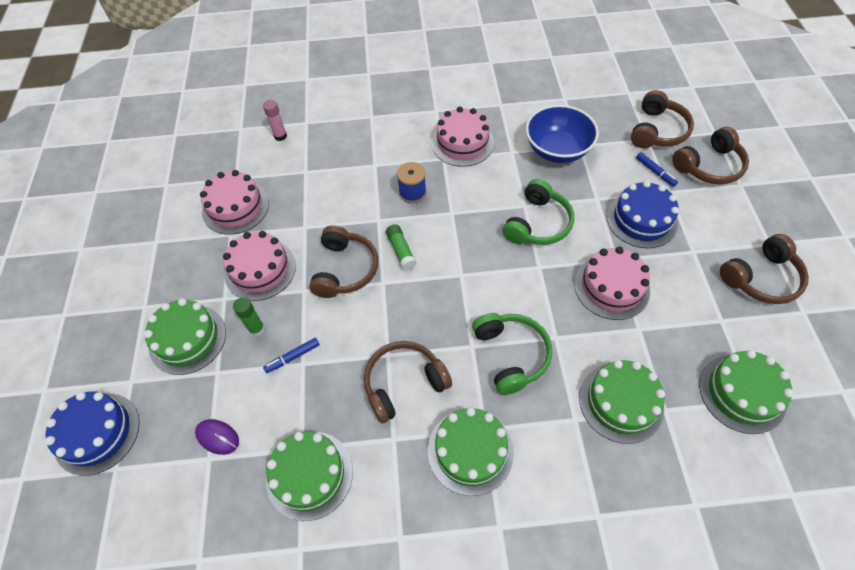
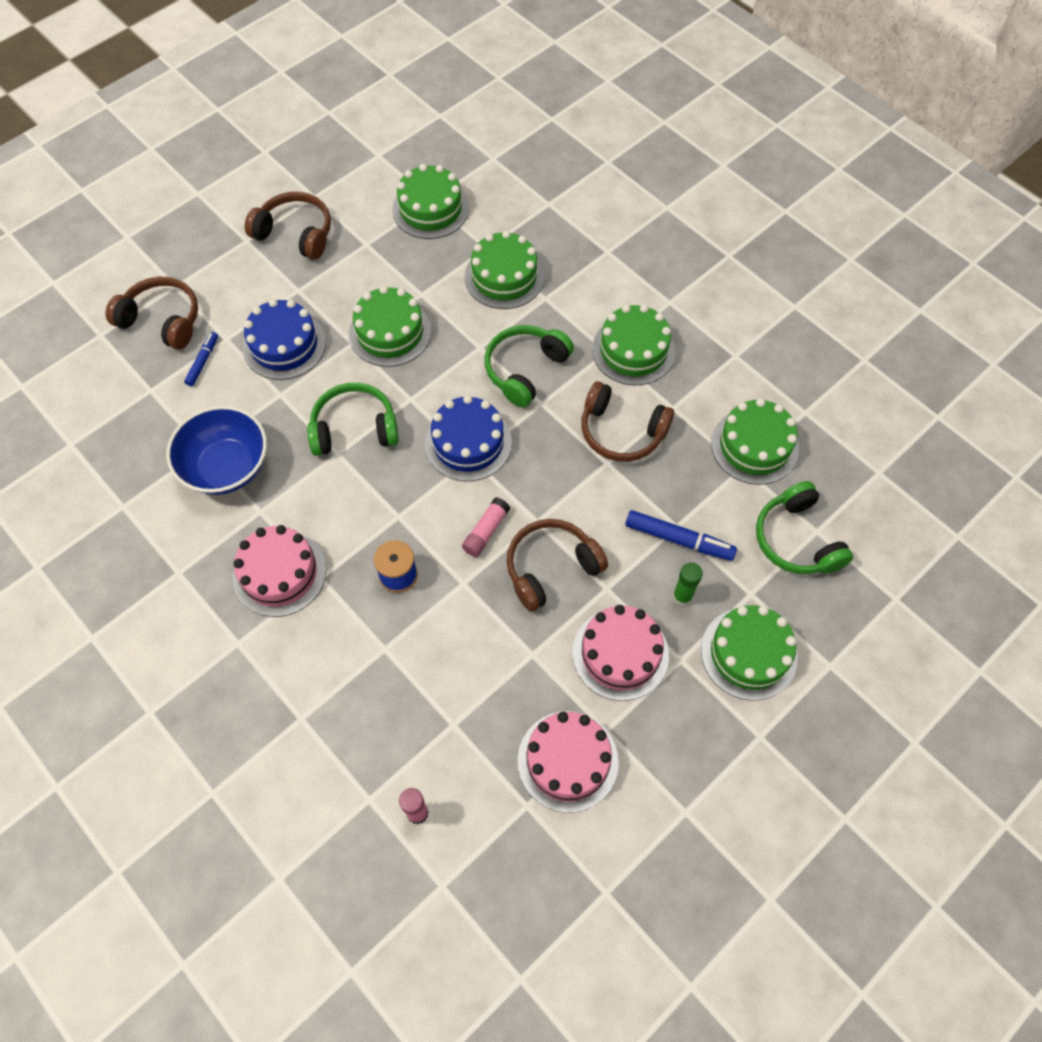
camera: 130 degrees left, 5 degrees up
blue cake [45,392,140,476] -> blue cake moved to [425,395,512,481]
purple mouse [195,419,239,455] -> green headphones [756,481,853,574]
blue marker [263,338,320,373] -> blue marker [625,510,737,561], size x1.63
green glue stick [386,224,416,270] -> pink glue stick [462,497,510,557]
pink cake [574,247,650,320] -> green cake [349,286,431,367]
brown headphones [631,90,694,148] -> none

